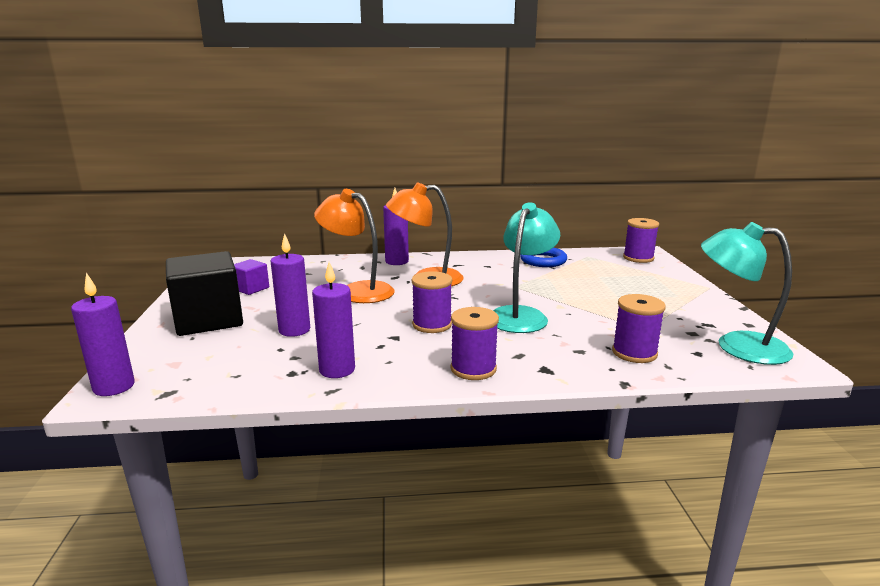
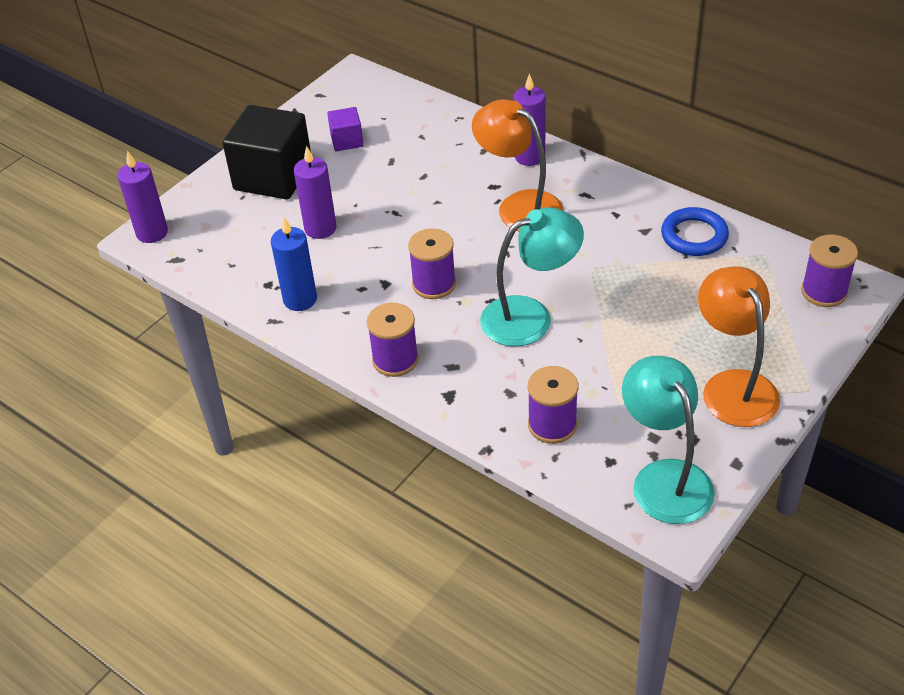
camera: 45 degrees right, 25 degrees up
purple candle [312,262,355,378] -> blue candle [271,217,317,311]
orange lamp [314,189,395,303] -> orange lamp moved to [698,266,780,427]

